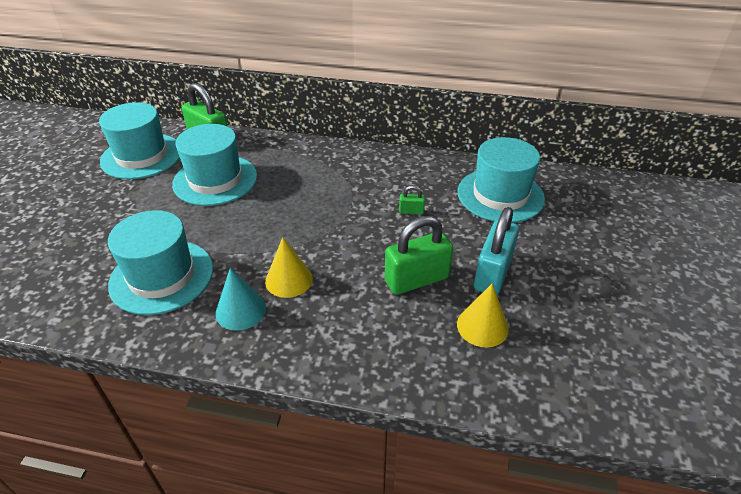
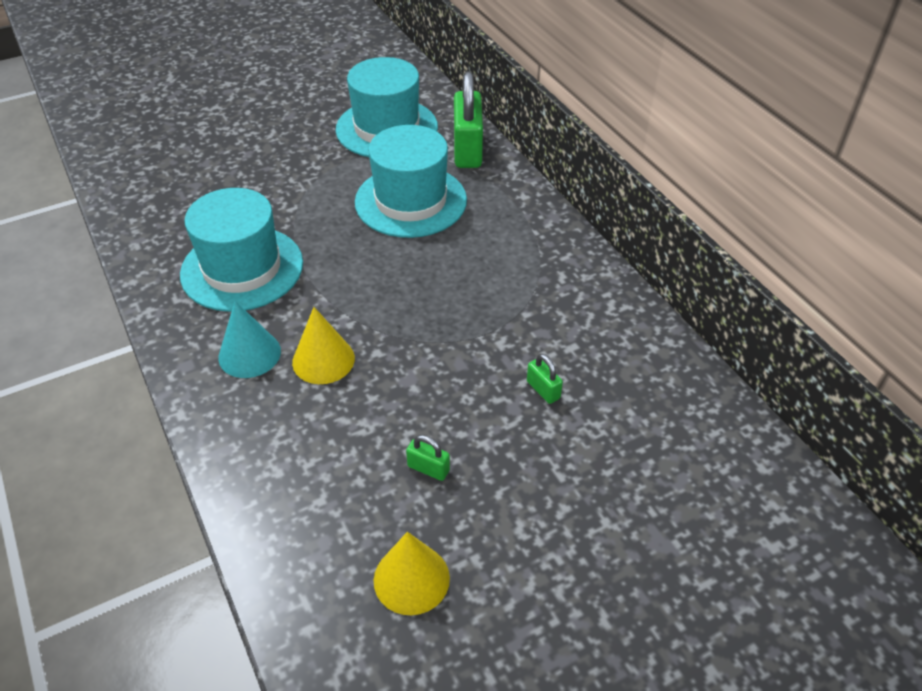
camera: 50 degrees right, 5 degrees up
green padlock [385,216,453,295] -> green padlock [406,435,450,481], size x0.45
turquoise hat [458,137,545,223] -> none
turquoise padlock [474,207,519,295] -> none

